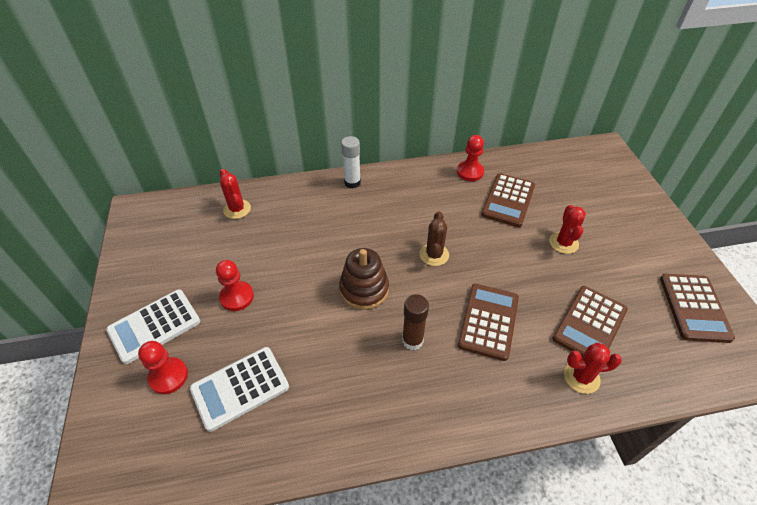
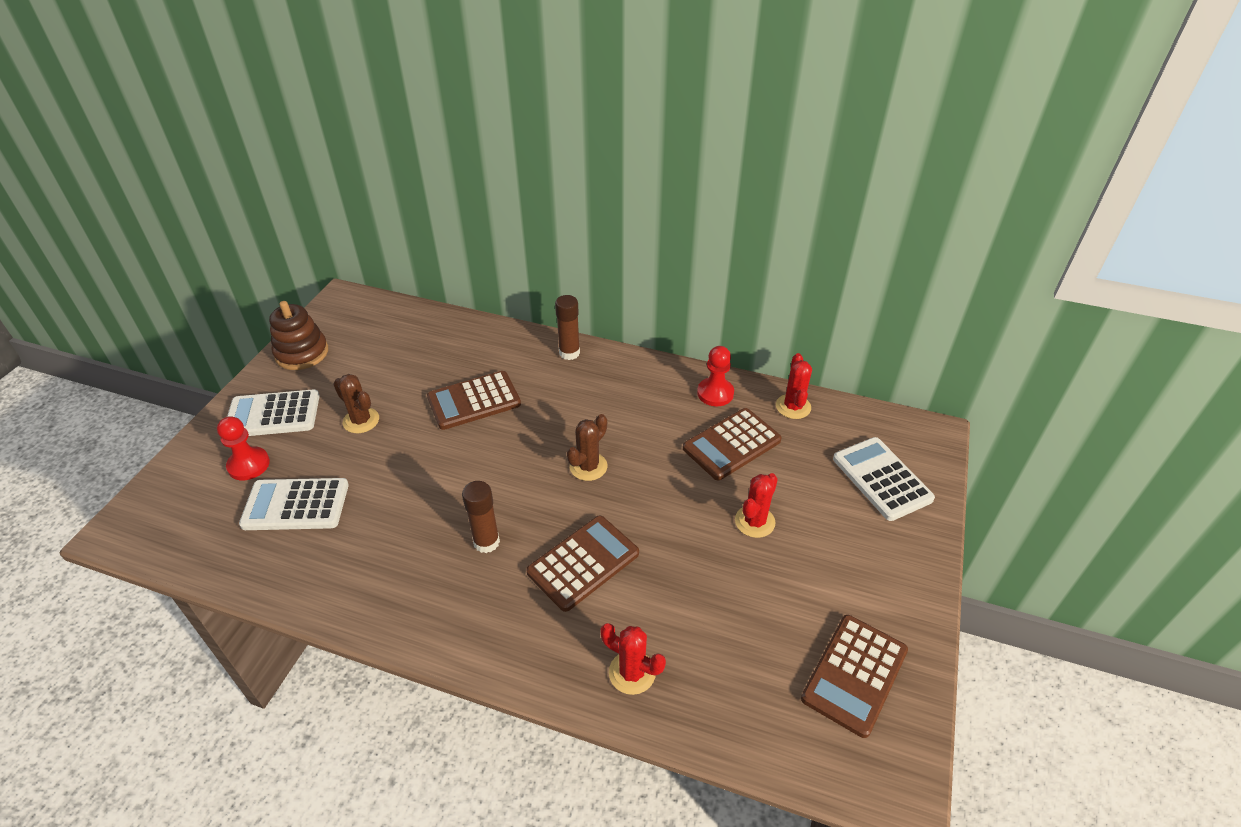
camera: 30 degrees right, 5 degrees down
red pawn [216,260,254,311] -> brown cactus [333,374,379,433]
red cactus [220,169,251,219] -> red cactus moved to [776,353,812,419]
brown stacking toy [339,248,389,310] -> brown stacking toy moved to [269,301,328,370]
white glue stick [341,136,361,188] -> brown glue stick [555,295,580,360]
brown calculator [552,286,628,357] -> brown calculator moved to [427,371,521,430]
none -> white calculator [833,437,935,521]

